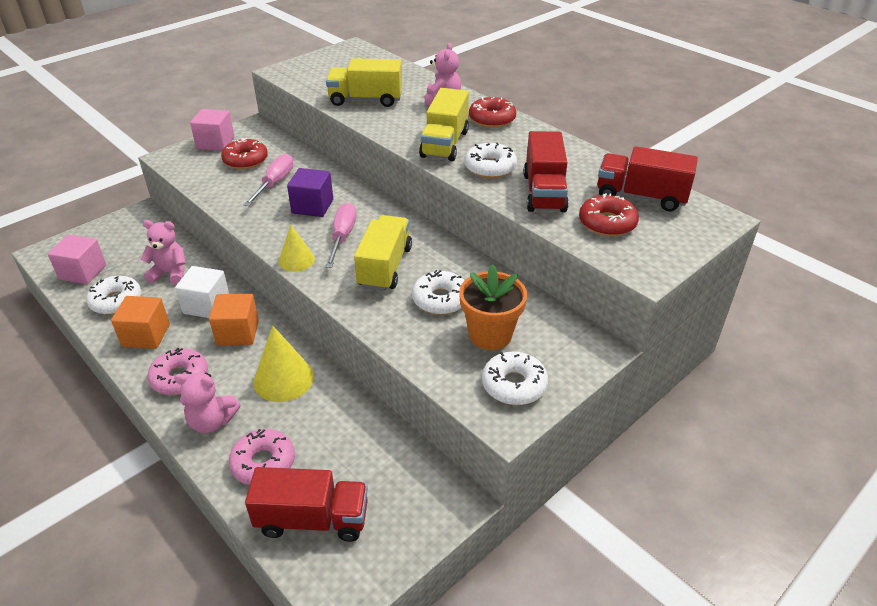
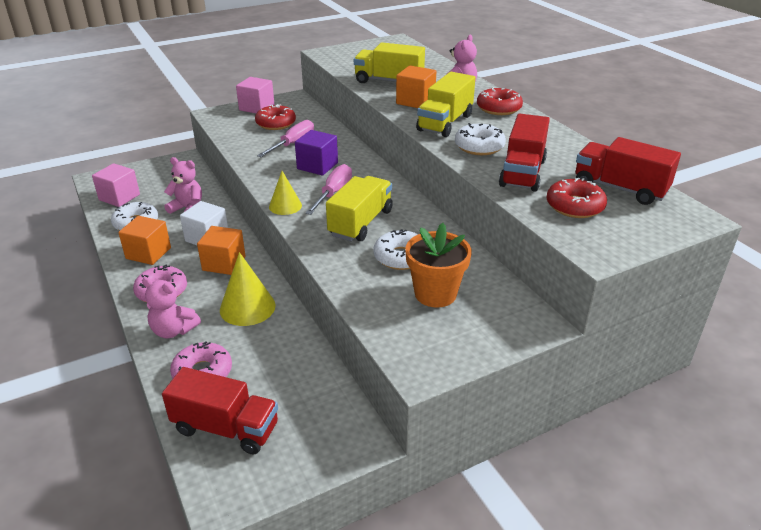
camera: 15 degrees right, 5 degrees down
white donut [482,352,548,405] -> none
none -> orange cube [396,65,437,108]

